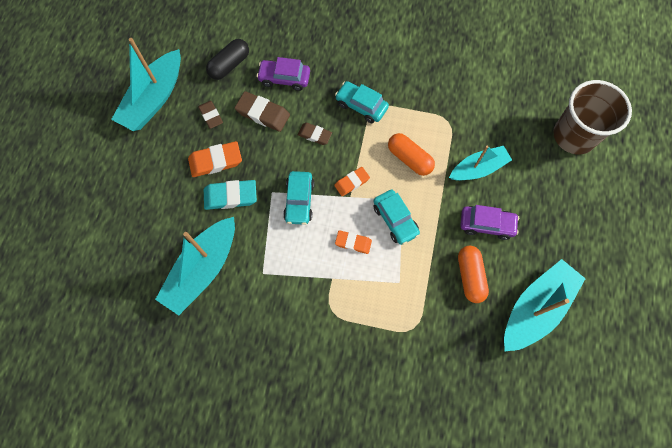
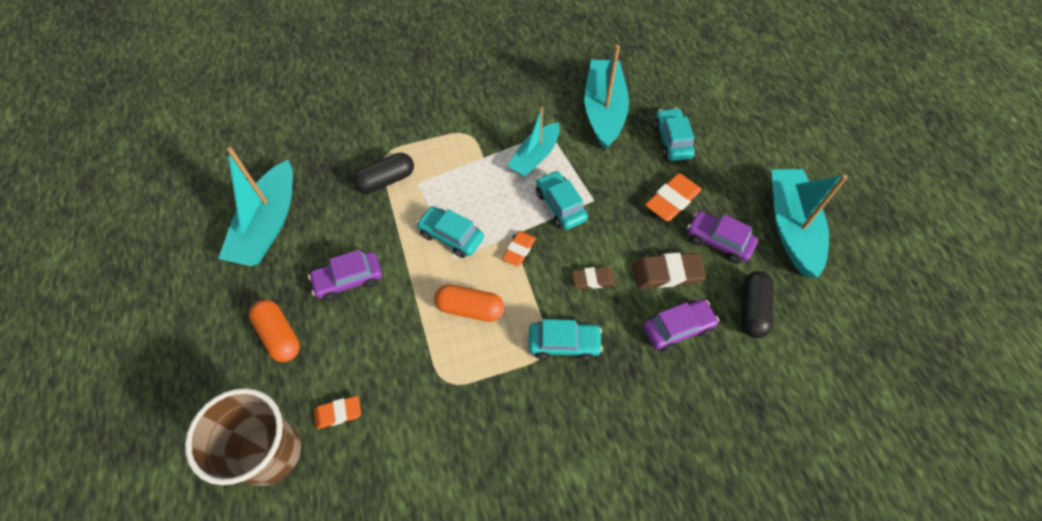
camera: 150 degrees right, 10 degrees down
brown eraser [198,101,223,129] -> purple car [687,211,758,263]
turquoise eraser [204,180,257,210] -> none
orange eraser [335,230,372,254] -> orange eraser moved to [314,395,361,429]
turquoise boat [449,146,512,181] -> turquoise boat moved to [507,107,560,177]
orange capsule [458,246,489,303] -> orange capsule moved to [249,300,300,362]
none -> black capsule [353,153,414,194]
none -> turquoise car [654,108,695,161]

